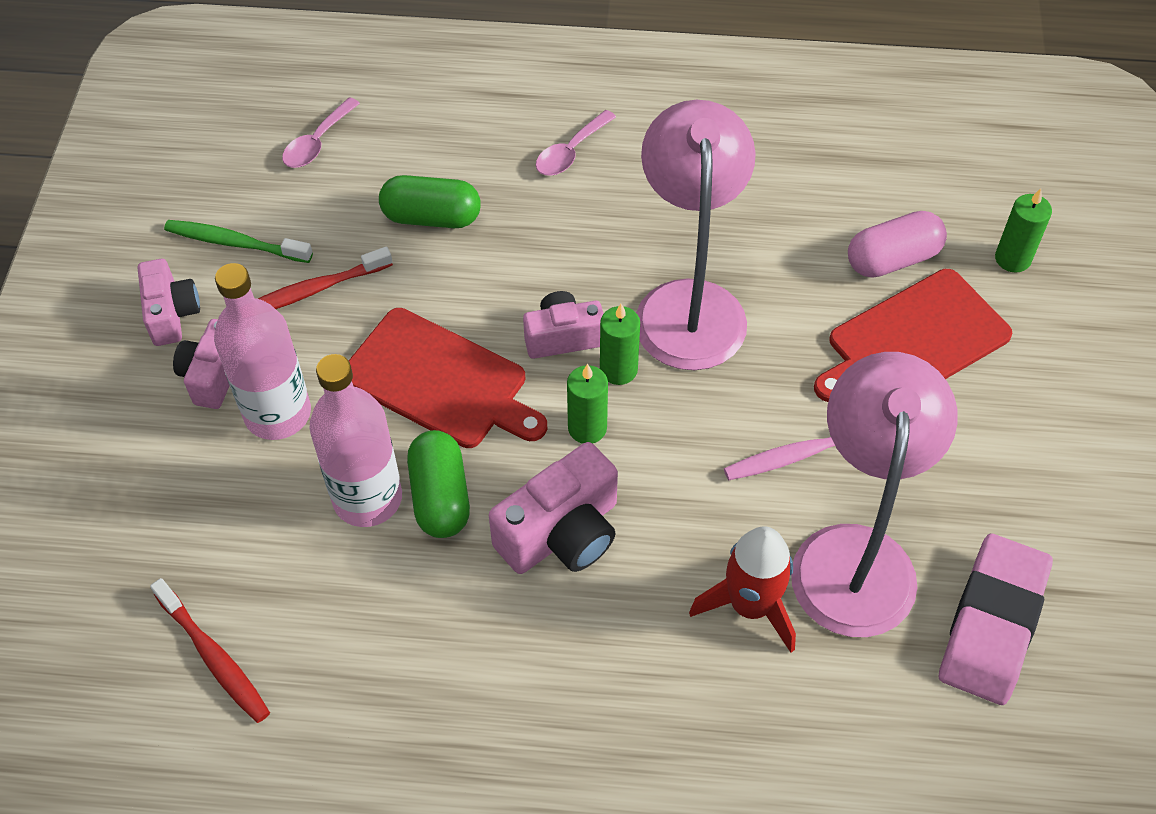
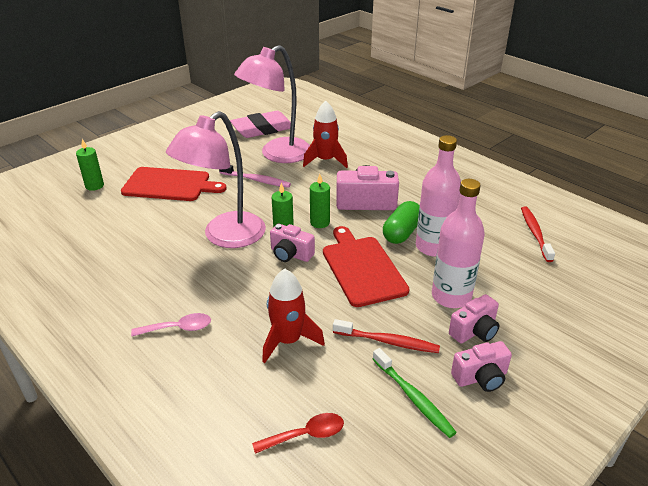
camera: 140 degrees left, 20 degrees down
pink camera [138,259,200,346] -> pink camera turned 135 degrees counterclockwise [451,341,512,392]
pink spoon [282,97,360,168] -> red spoon [252,413,344,454]
green capsule [379,175,481,228] -> red rocket [262,269,325,363]
pink capsule [848,211,947,278] -> none

